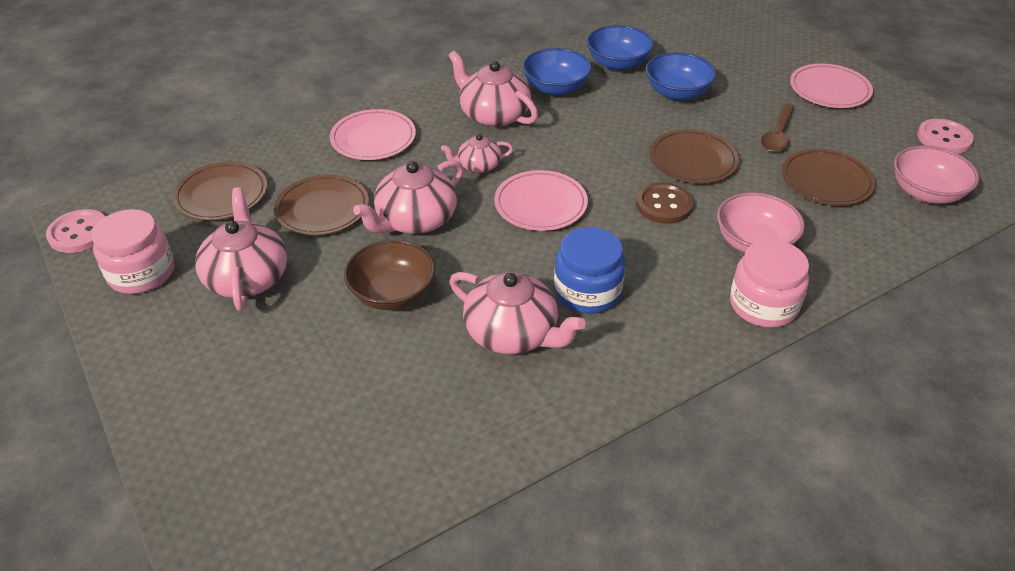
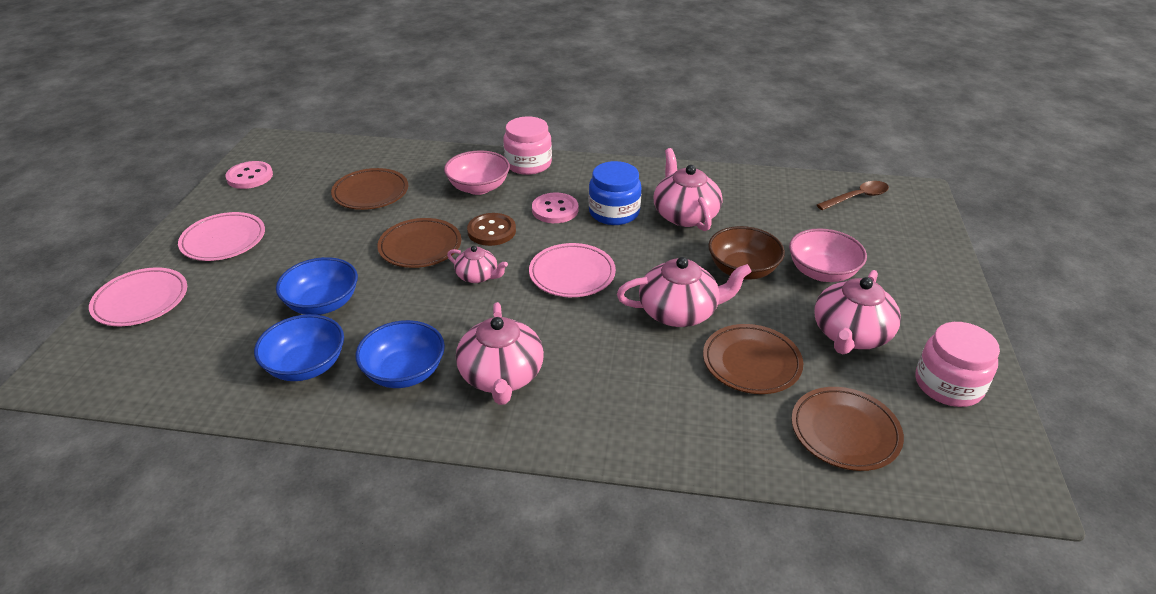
camera: 140 degrees left, 5 degrees down
pink button [46,209,105,253] -> pink button moved to [532,193,578,223]
pink plate [330,109,416,160] -> pink plate moved to [89,267,187,326]
pink teapot [441,134,513,173] -> pink teapot moved to [447,246,508,283]
brown spoon [761,104,794,152] -> brown spoon moved to [817,181,889,210]
pink bowl [894,146,979,204] -> pink bowl moved to [789,228,867,282]

